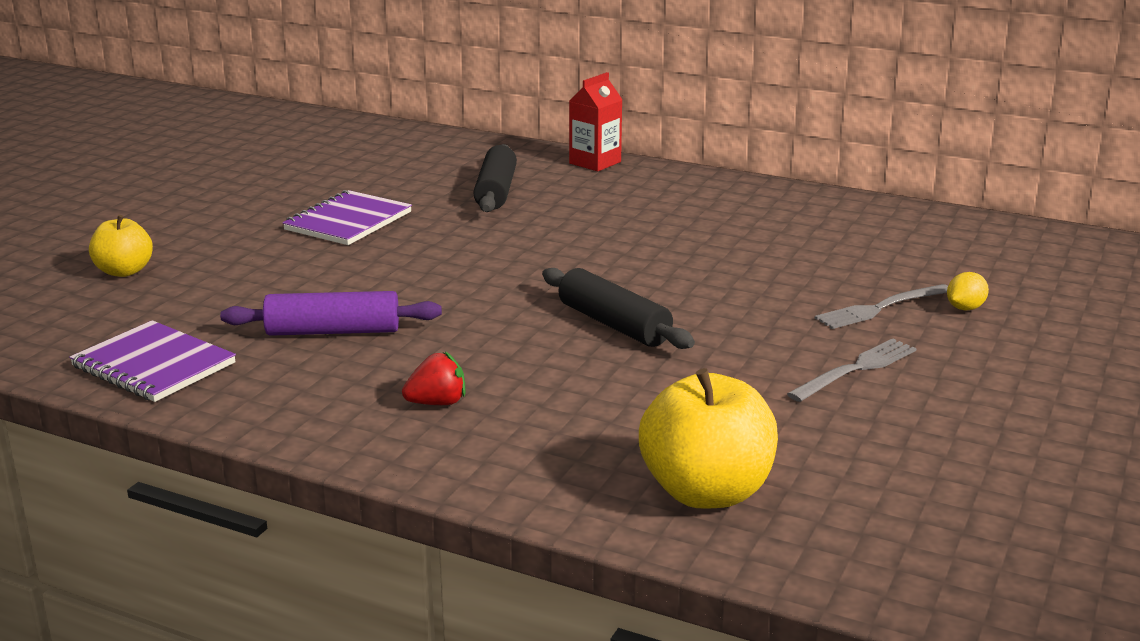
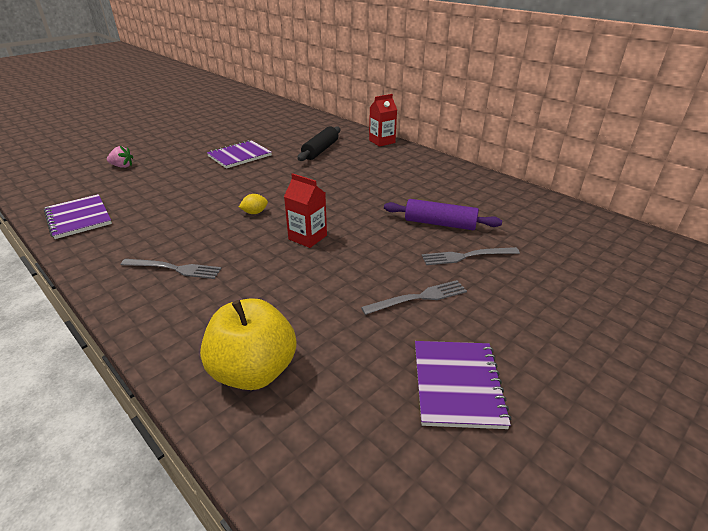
camera: 20 degrees right, 10 degrees up
yellow apple [89,215,153,277] -> pink strawberry [107,146,133,168]
purple rolling pin [220,291,442,336] -> purple rolling pin moved to [384,199,502,230]
red strawberry [402,352,465,405] -> grey fork [121,259,222,279]
black rolling pin [542,268,695,349] -> red carton [284,173,327,248]
yellow lemon [947,272,989,311] -> yellow lemon moved to [239,194,268,214]
none -> purple notebook [415,341,511,429]

